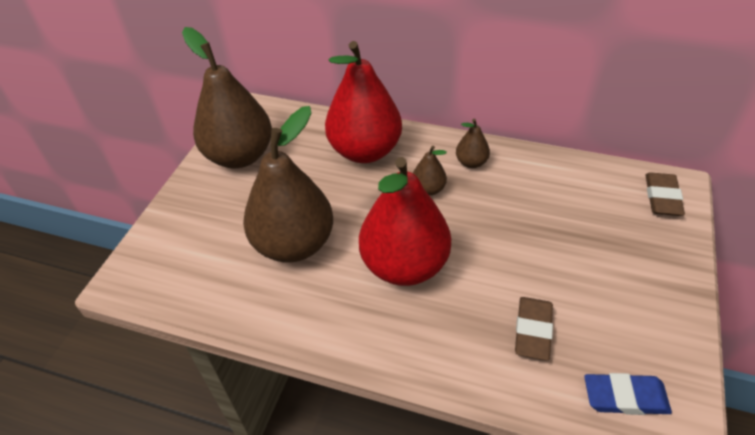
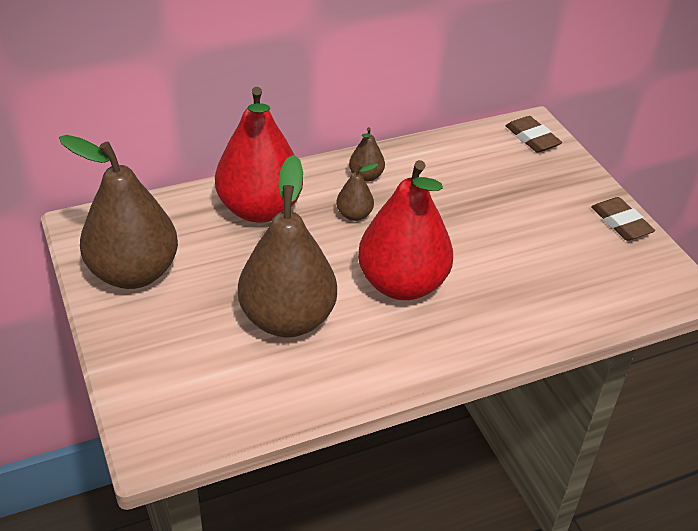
camera: 45 degrees left, 5 degrees down
brown eraser [515,297,553,361] -> brown eraser moved to [591,197,655,241]
blue eraser [584,373,672,415] -> none

